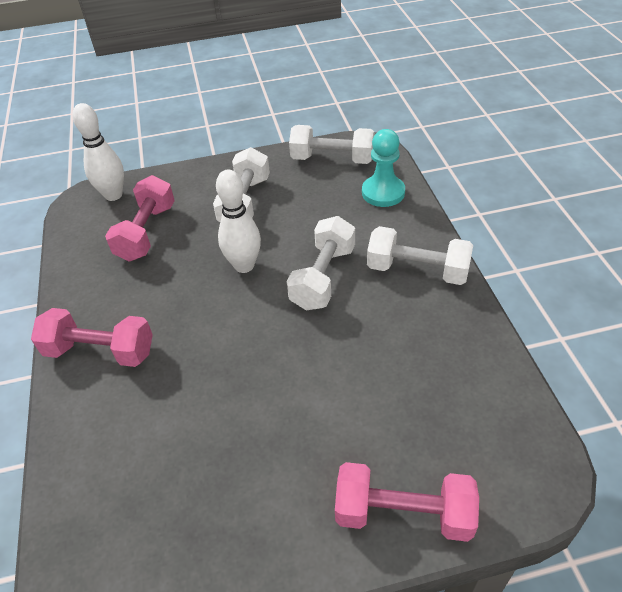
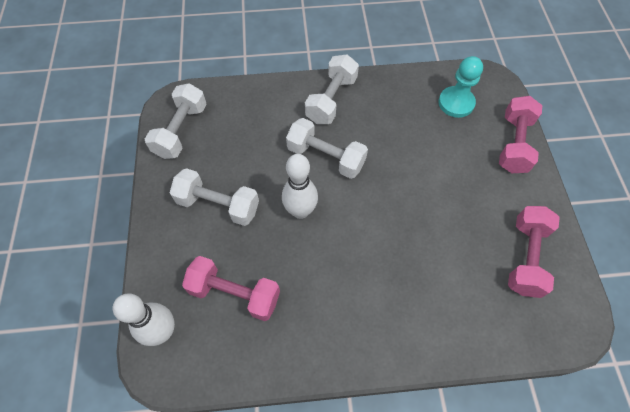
camera: 85 degrees left, 15 degrees up
pink dumbbell [31,308,153,367] -> pink dumbbell moved to [508,206,560,298]
turquoise pawn [362,129,405,207] -> turquoise pawn moved to [438,56,483,118]

